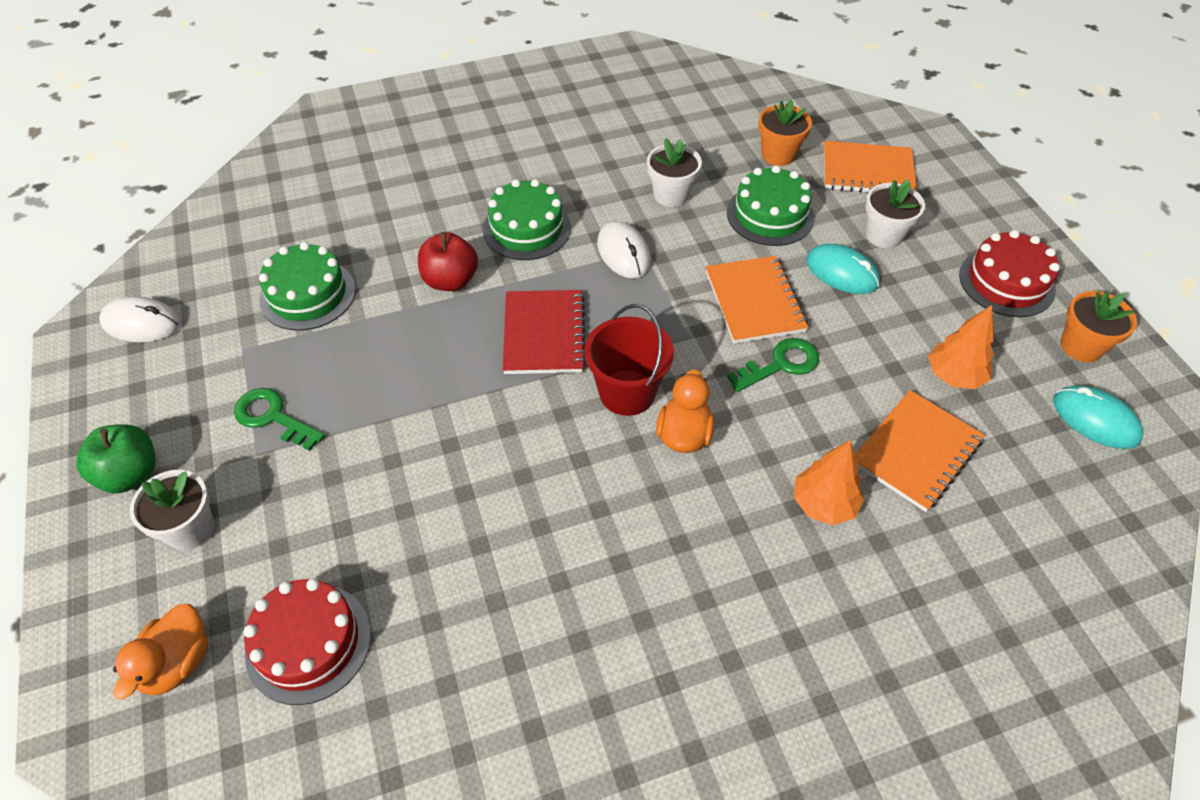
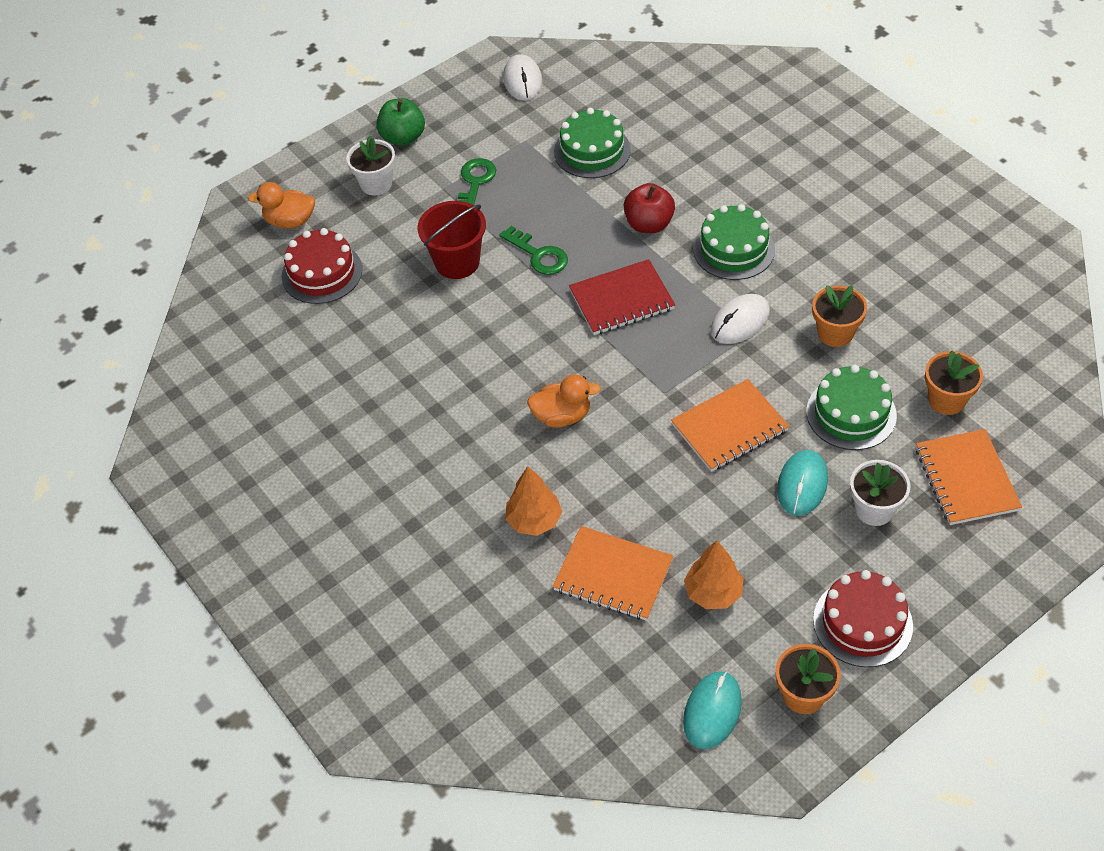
camera: 75 degrees right, 0 degrees up
red bucket [584,304,674,416] -> red bucket moved to [418,201,486,279]
white flower pot [647,139,702,207] -> orange flower pot [812,285,867,347]
green key [727,338,819,392] -> green key moved to [499,226,568,275]

